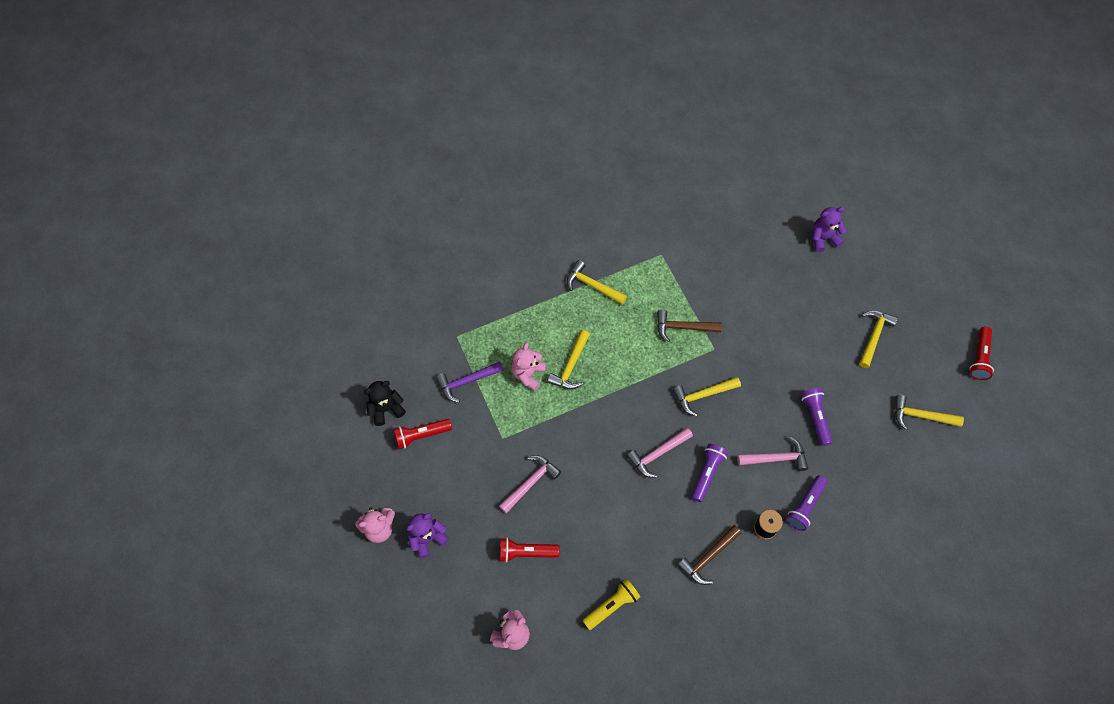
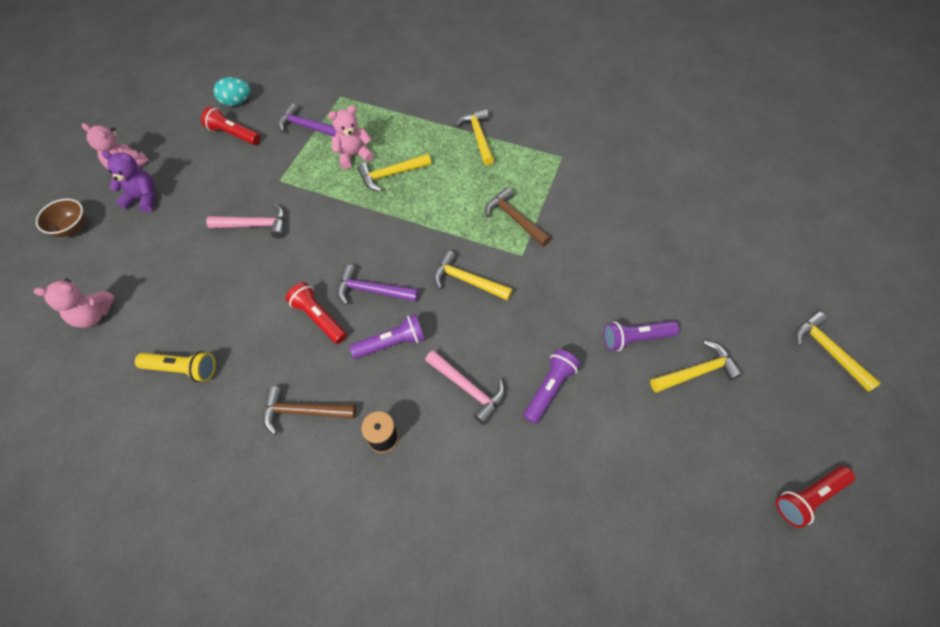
camera: 45 degrees right, 5 degrees down
black teddy bear [364,381,406,426] -> turquoise egg [214,77,251,106]
red flashlight [500,538,560,562] -> red flashlight moved to [286,282,347,344]
pink hammer [627,428,693,478] -> purple hammer [337,265,419,305]
purple flashlight [786,475,827,531] -> purple flashlight moved to [603,321,679,351]
purple teddy bear [813,207,846,252] -> none
yellow hammer [895,395,964,430] -> yellow hammer moved to [795,312,881,392]
none -> brown bowl [36,199,85,237]

